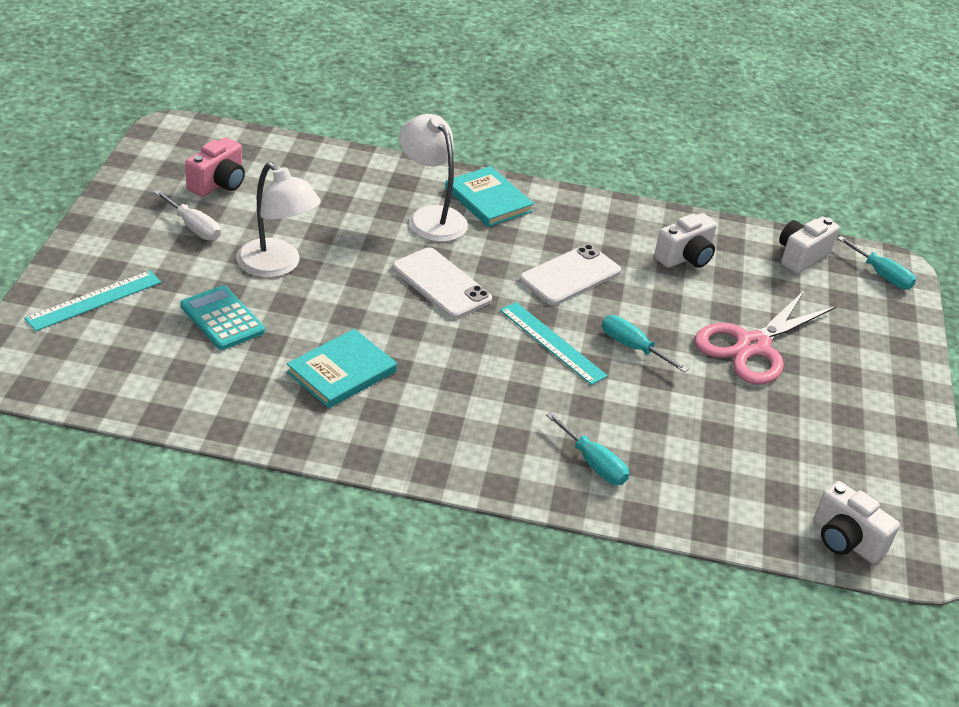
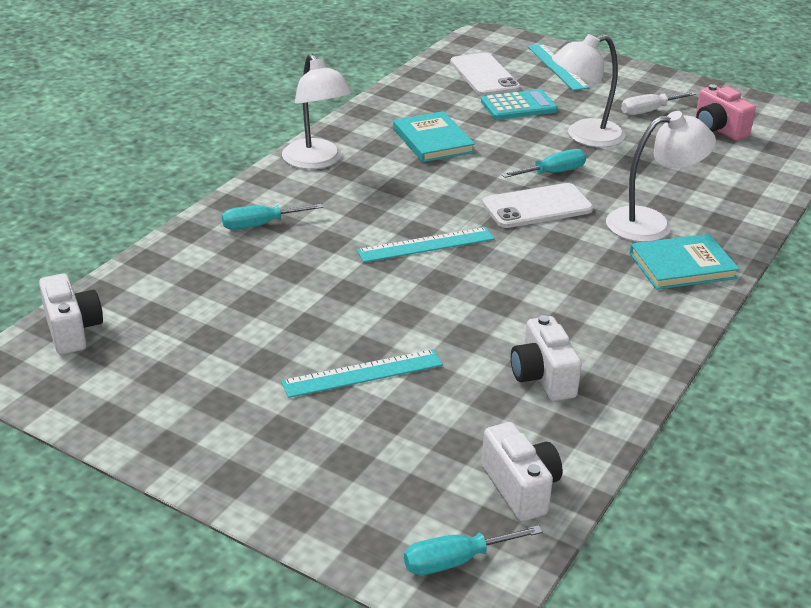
camera: 115 degrees right, 5 degrees down
white phone [519,244,621,305] -> white phone moved to [450,53,521,96]
turquoise screwdriver [602,315,689,373] -> turquoise screwdriver moved to [502,149,586,178]
pink scissors [695,290,836,385] -> turquoise ruler [281,349,443,398]
white camera [814,481,900,564] -> white camera turned 90 degrees clockwise [39,274,103,354]
none -> white lamp [282,54,353,169]

